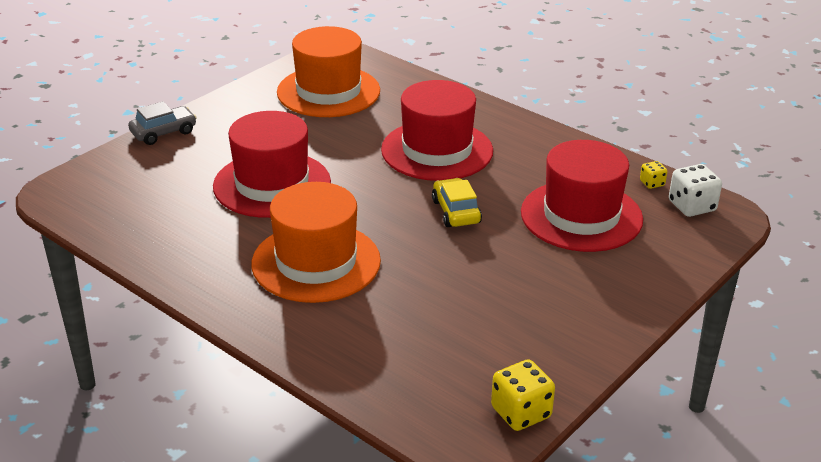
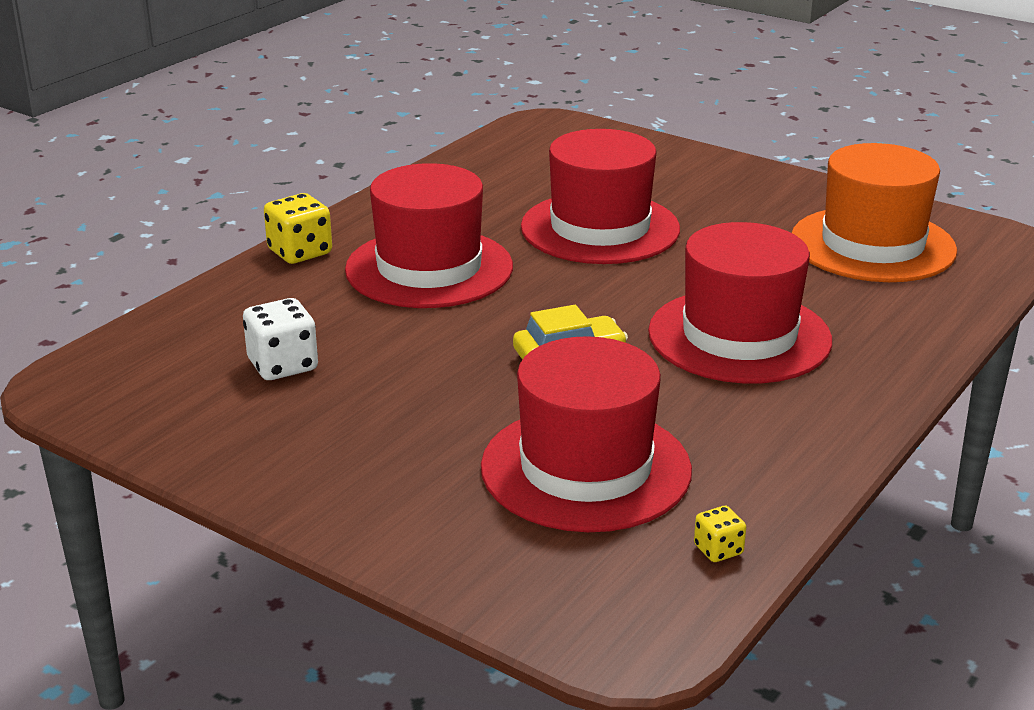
camera: 85 degrees right, 5 degrees down
grey car [128,101,197,145] -> none
orange hat [251,182,381,303] -> red hat [345,163,513,308]
yellow dice [491,359,555,431] -> yellow dice moved to [264,193,332,264]
white dice [669,164,722,217] -> white dice moved to [243,298,318,380]

